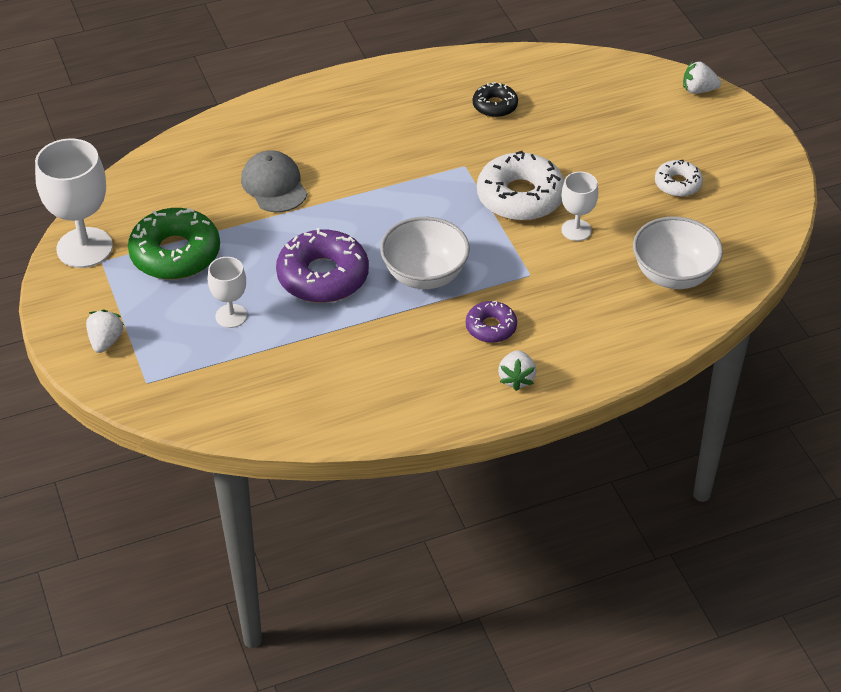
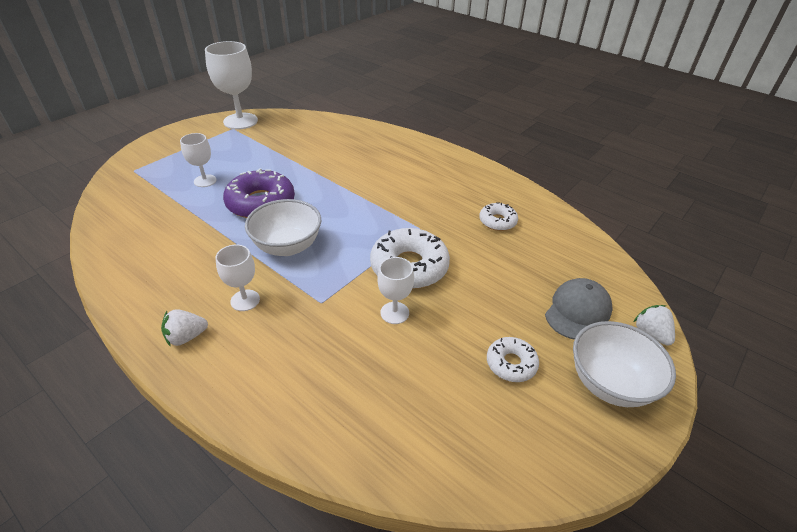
camera: 60 degrees right, 5 degrees down
white strawberry [86,309,124,353] -> none
green donut [128,208,220,280] -> none
grey cap [241,150,307,212] -> grey cap moved to [545,278,613,340]
purple donut [466,301,517,343] -> white goblet [216,245,260,311]
black donut [473,82,518,118] -> white donut [479,202,518,231]
white bowl [633,216,723,289] -> white bowl moved to [573,321,676,407]

